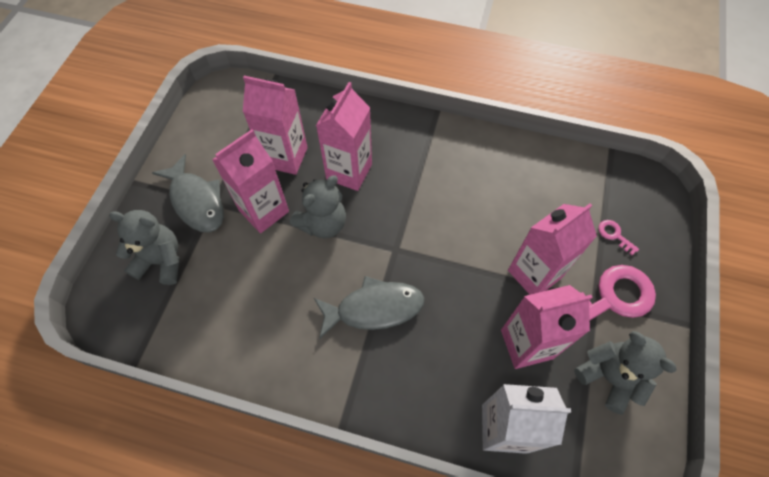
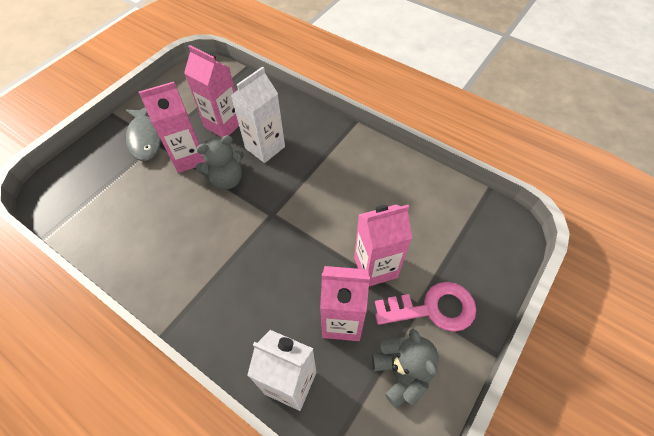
camera: 20 degrees right, 5 degrees down
grey teddy bear [109,210,179,285] -> none
grey fish [314,276,424,339] -> none
pink carton [316,82,372,191] -> white carton [231,67,285,163]
pink key [598,220,639,255] -> none

